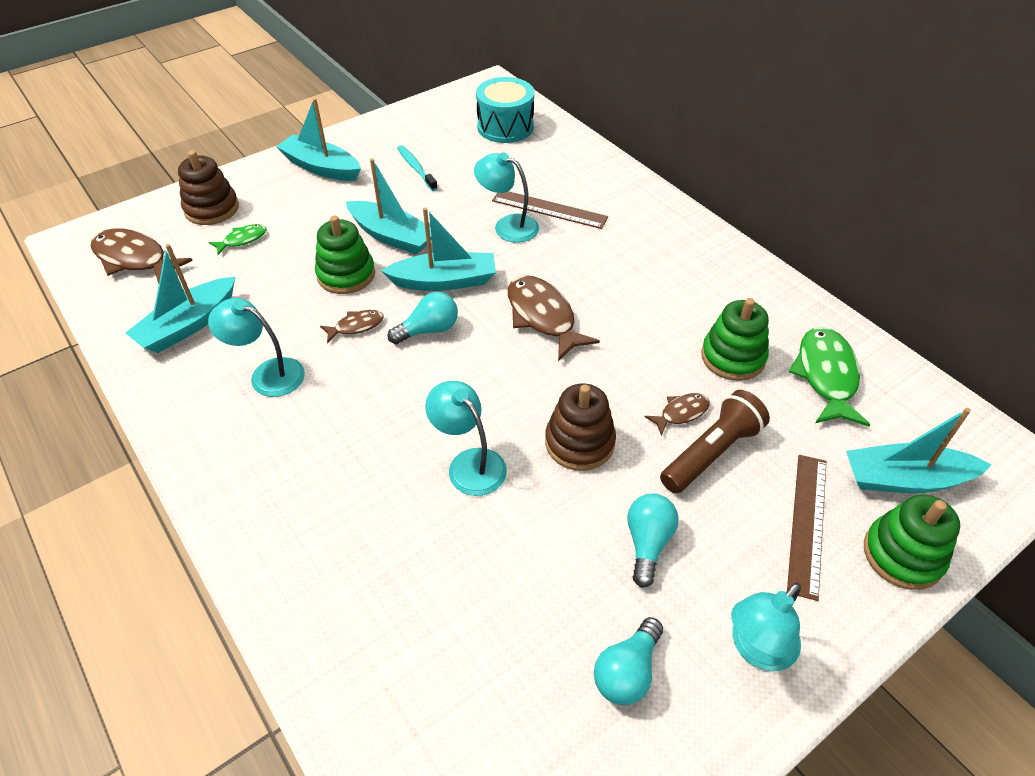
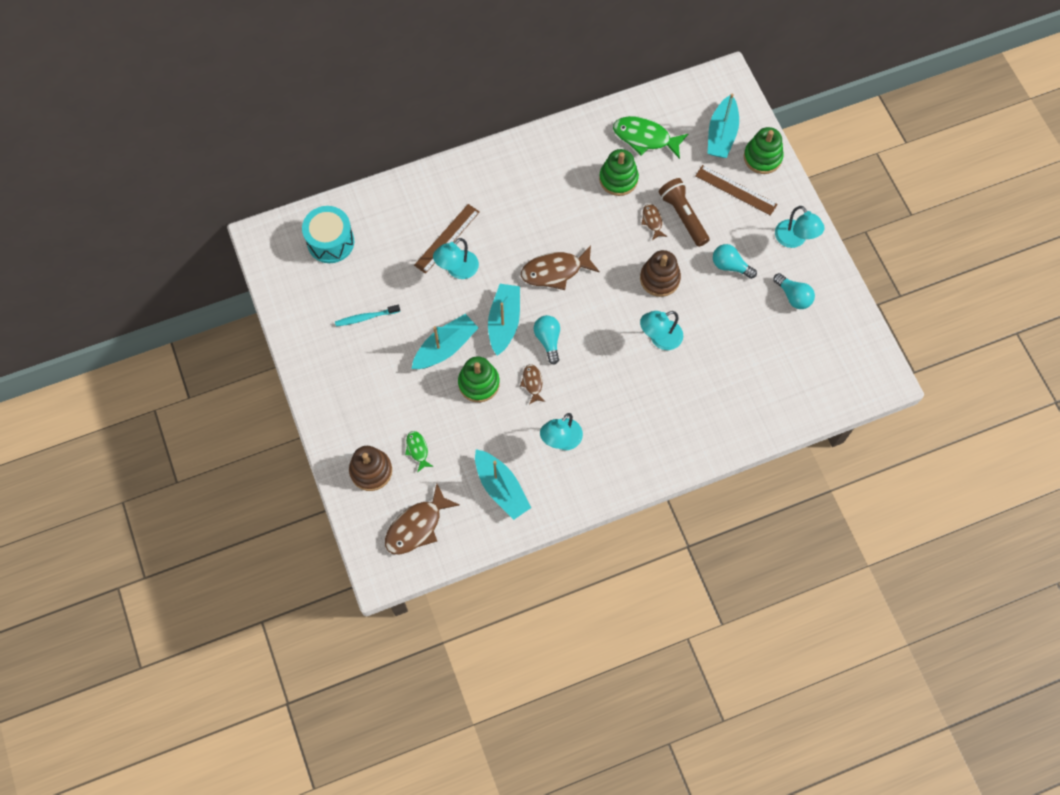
camera: 75 degrees left, 20 degrees up
turquoise boat [276,98,361,181] -> none

